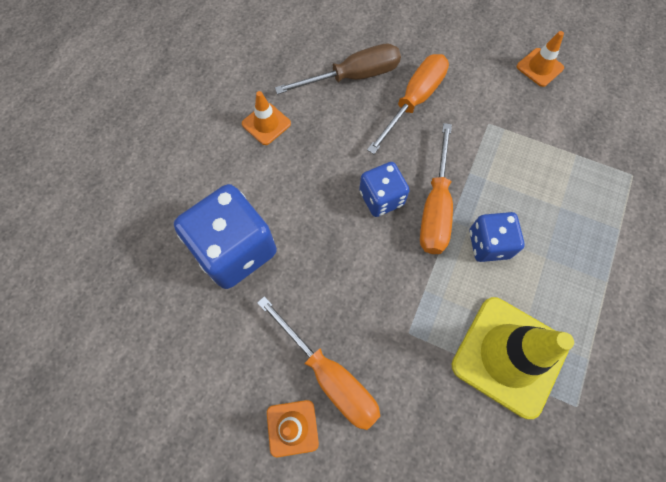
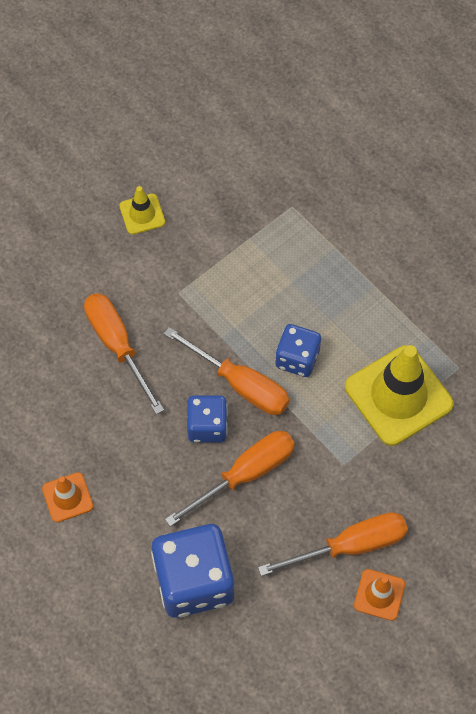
camera: 65 degrees left, 5 degrees down
brown screwdriver [275,44,401,95] -> none
orange traffic cone [517,31,564,87] -> yellow traffic cone [120,186,165,235]
none -> orange screwdriver [165,431,295,527]

